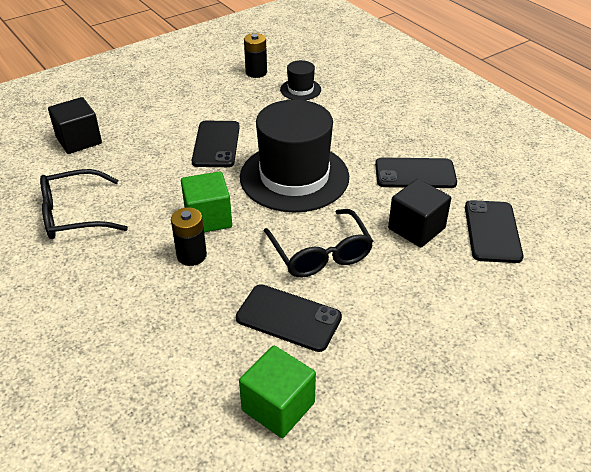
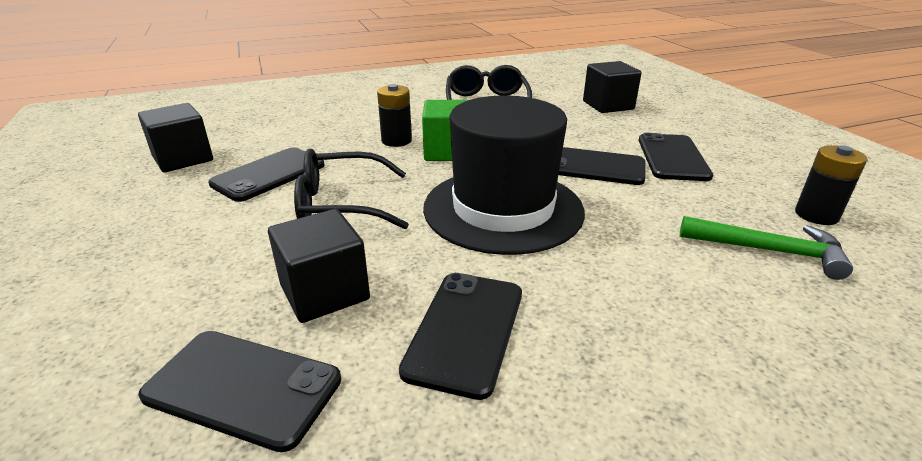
camera: 105 degrees right, 10 degrees down
green cube [239,346,316,438] -> black cube [138,103,213,172]
black hat [280,60,321,100] -> green hammer [680,216,853,280]
none -> black phone [639,133,713,181]

